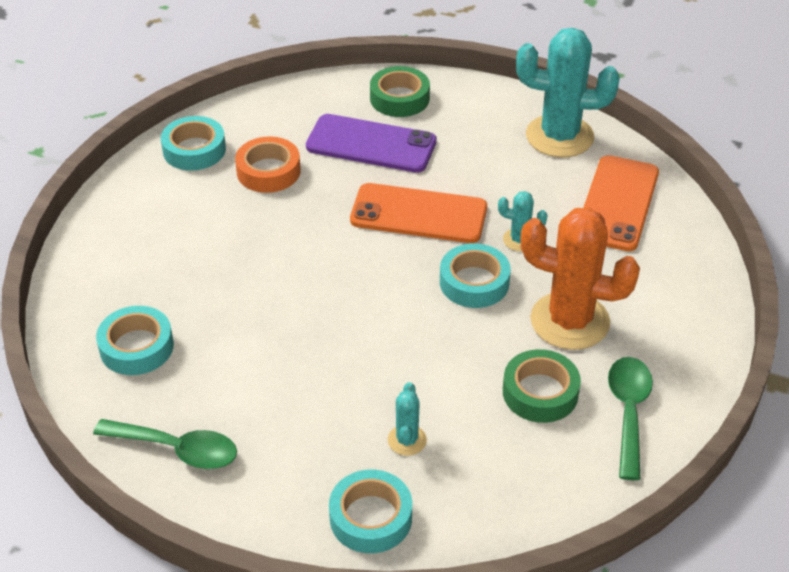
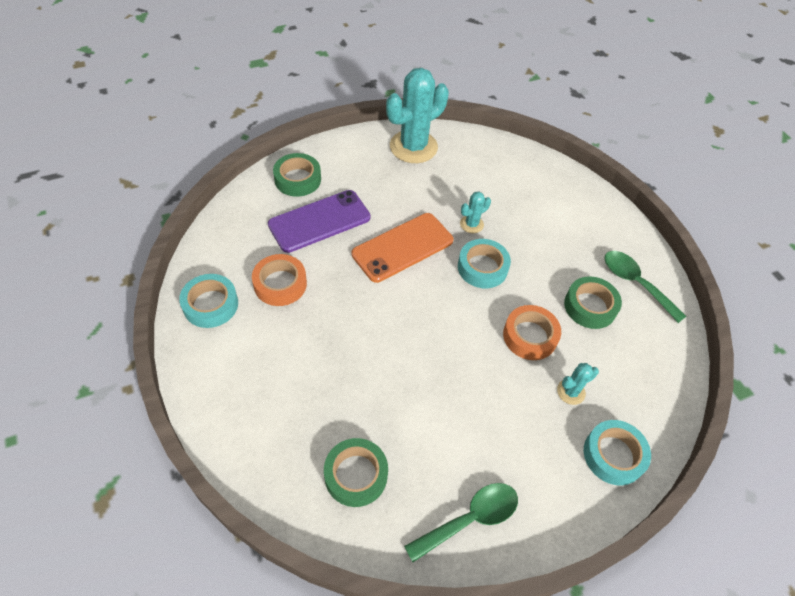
camera: 50 degrees left, 10 degrees up
turquoise tape [96,306,174,375] -> green tape [324,438,388,507]
turquoise cactus [388,382,427,456] -> turquoise cactus turned 75 degrees counterclockwise [557,363,599,405]
orange cactus [521,207,640,350] -> none
orange phone [583,155,659,251] -> none
none -> orange tape [503,305,561,360]

